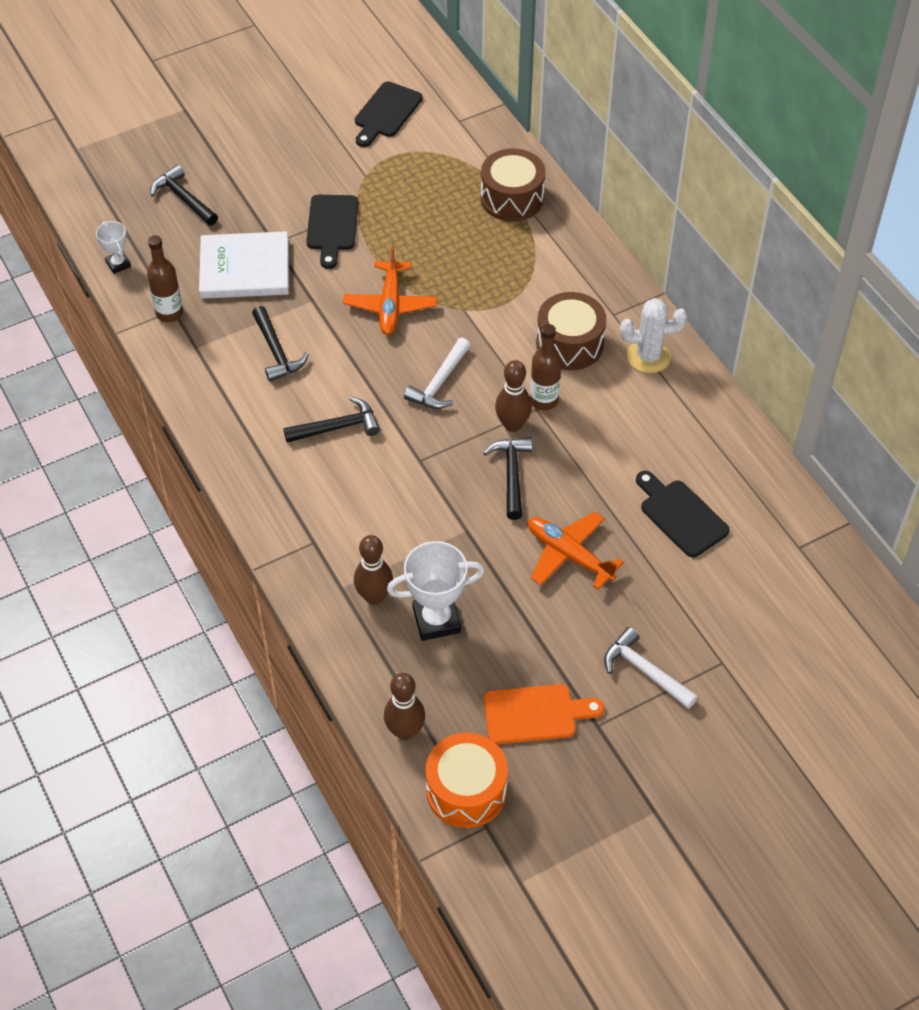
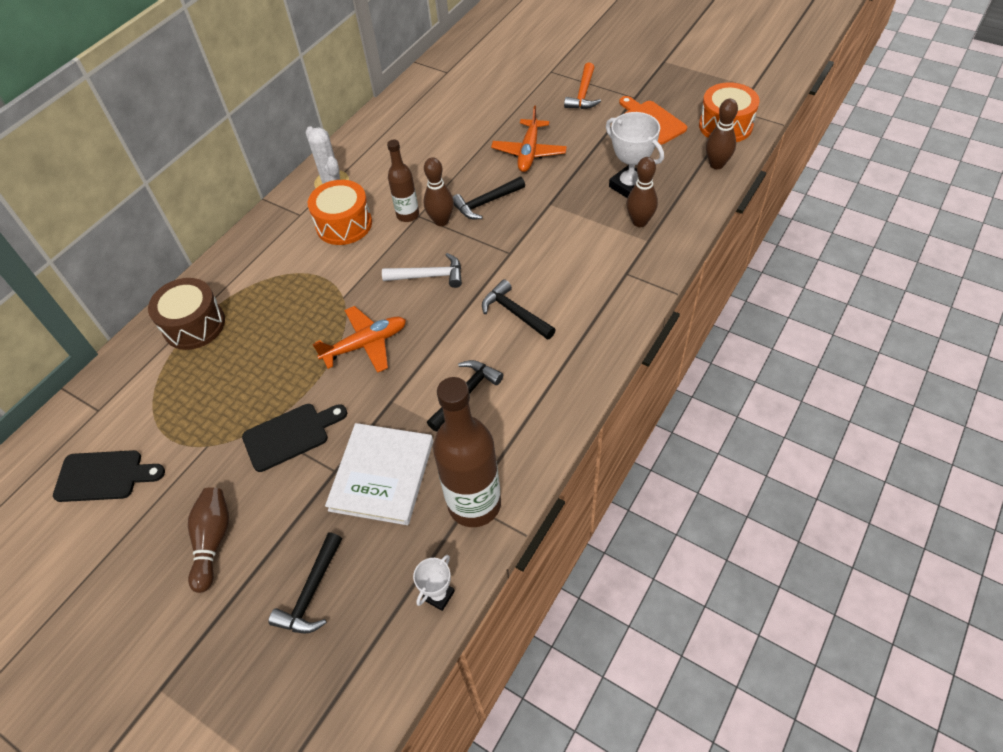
camera: 115 degrees left, 0 degrees up
brown bottle [147,235,183,322] -> brown bottle [433,377,501,527], size x1.78
white book [199,231,289,299] -> white book turned 45 degrees clockwise [325,423,433,525]
brown drum [536,292,607,370] -> orange drum [308,180,372,245]
white hammer [604,627,698,709] -> orange hammer [564,63,601,109]
black cutting board [636,471,730,558] -> none
none -> brown bowling pin [188,487,229,593]

